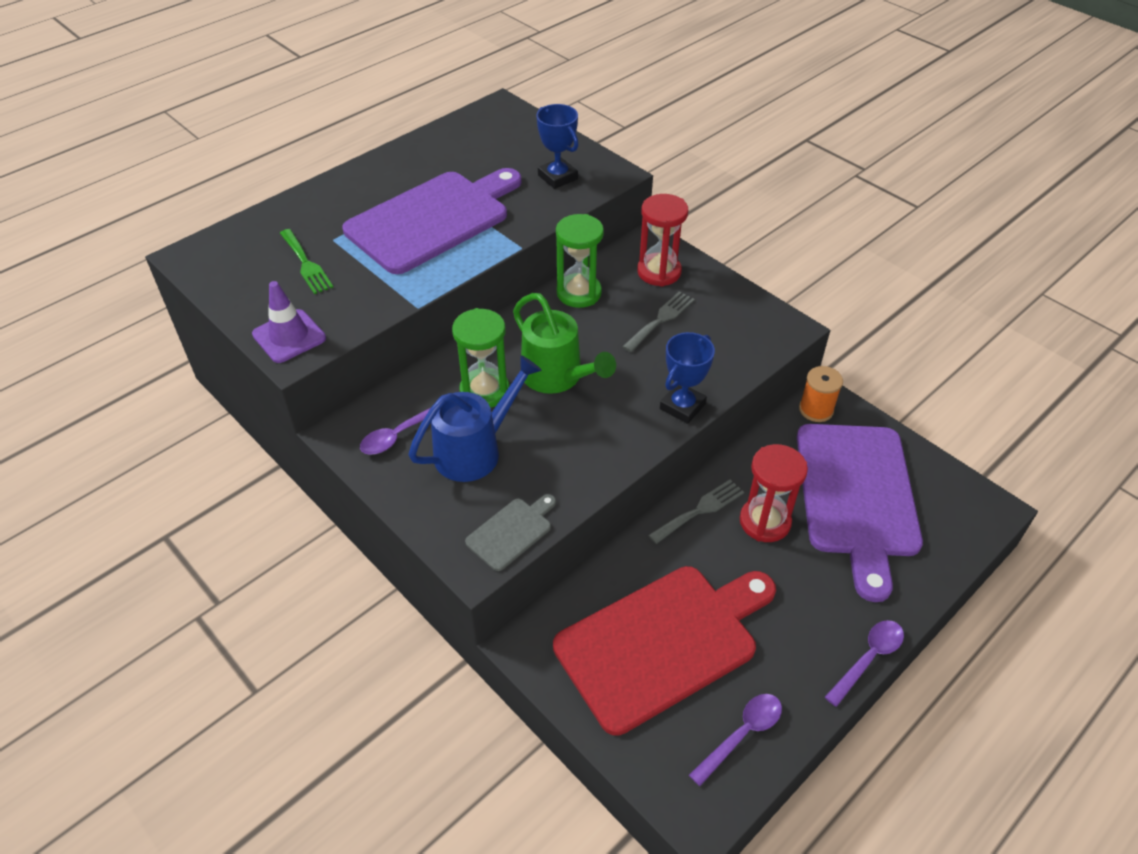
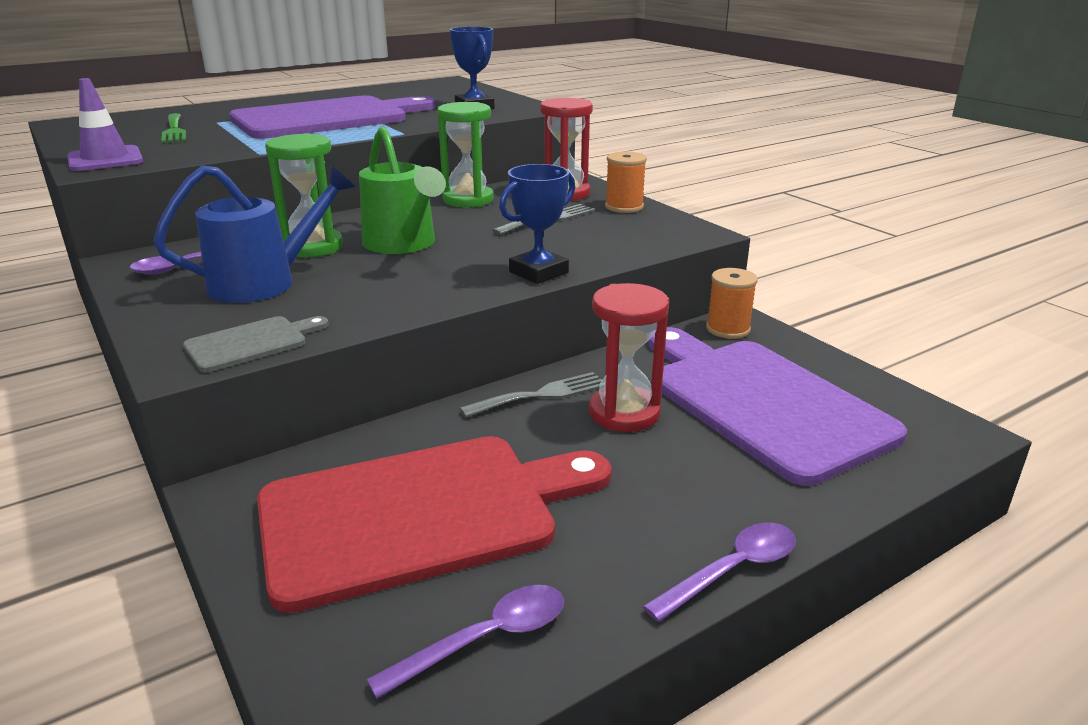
camera: 10 degrees right, 20 degrees down
purple cutting board [797,424,923,602] -> purple cutting board turned 135 degrees clockwise [648,327,907,486]
none -> orange spool [605,152,647,213]

